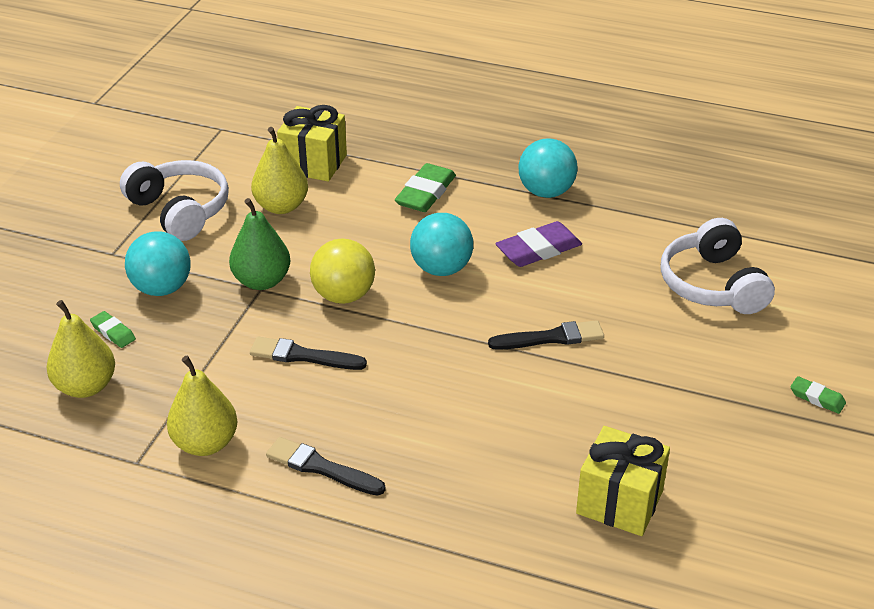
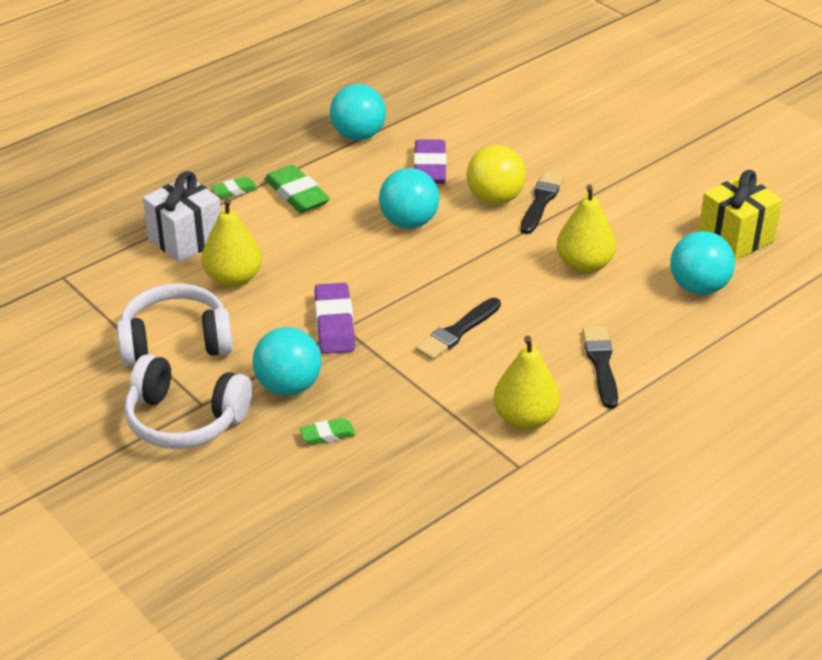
camera: 60 degrees left, 0 degrees up
yellow pear [47,300,115,398] -> yellow pear moved to [557,185,616,274]
green pear [229,198,290,290] -> purple eraser [314,283,355,354]
black brush [266,437,386,496] -> black brush turned 120 degrees clockwise [582,326,618,409]
yellow gift [277,105,347,182] -> white gift [143,171,221,262]
yellow ball [310,238,375,304] -> yellow ball moved to [466,145,526,205]
white headphones [661,218,775,314] -> white headphones moved to [125,354,252,449]
green eraser [791,376,846,414] -> green eraser moved to [211,177,258,199]
none -> turquoise ball [670,231,735,295]

